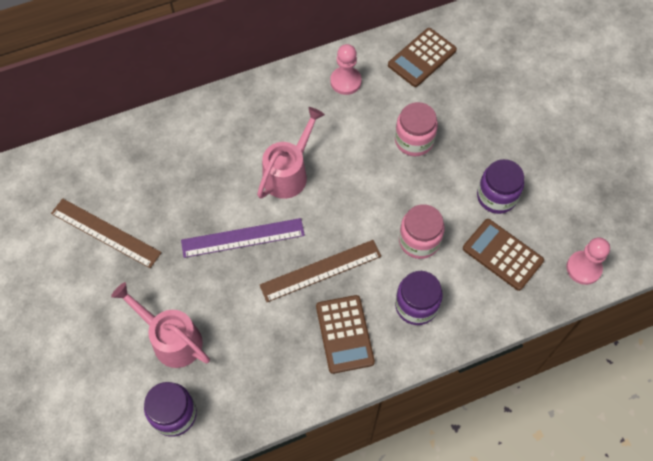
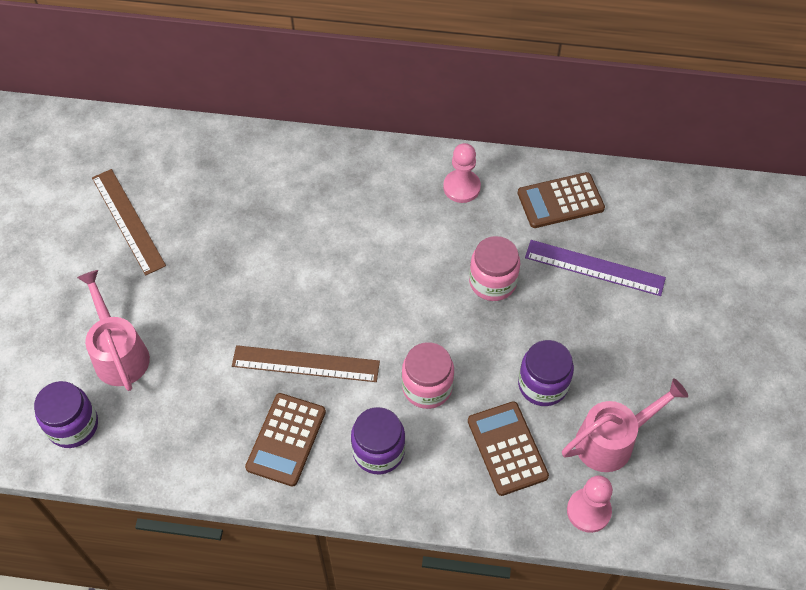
camera: 30 degrees right, 5 degrees down
purple ruler [181,218,305,258] -> purple ruler moved to [525,240,666,296]
pink watering can [257,107,325,199] -> pink watering can moved to [562,378,688,472]

